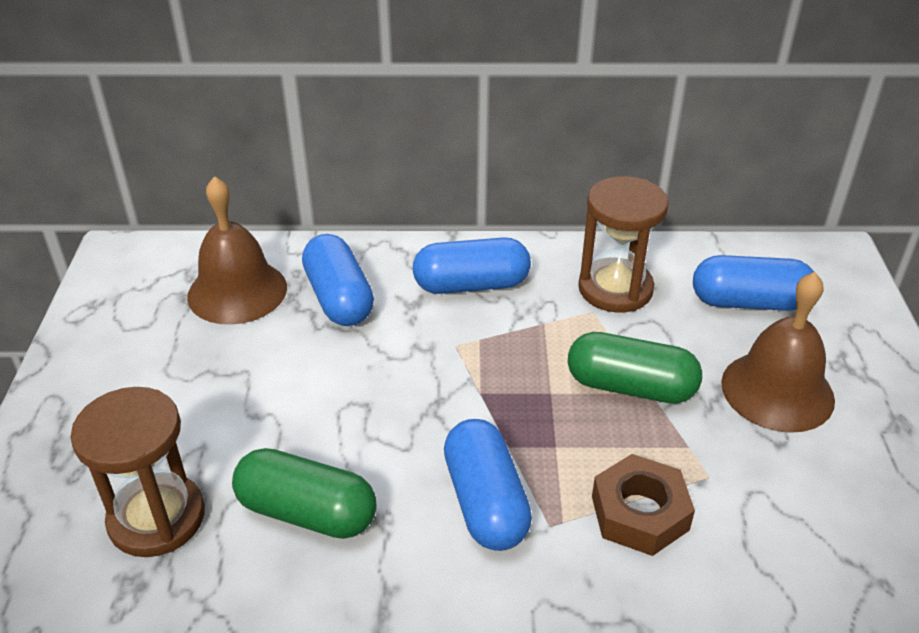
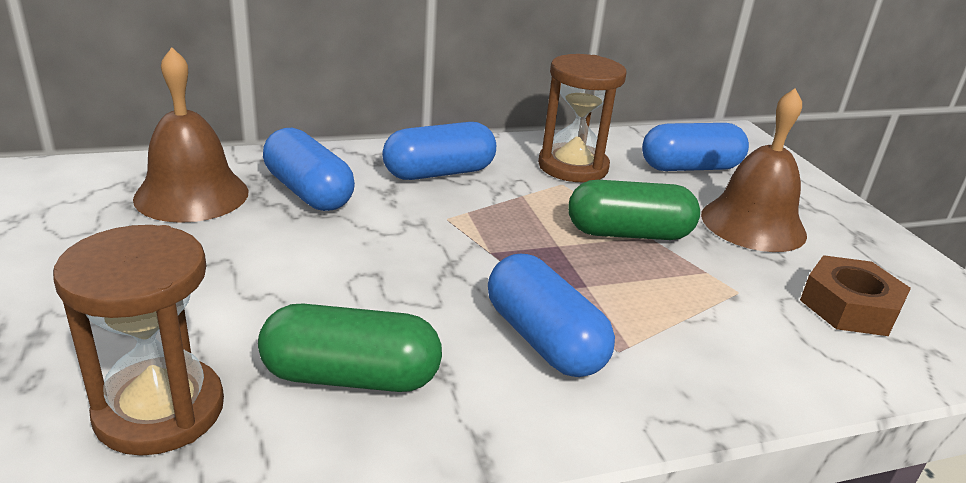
camera: 20 degrees left, 10 degrees down
brown nut [592,454,695,556] -> brown nut moved to [800,255,911,336]

